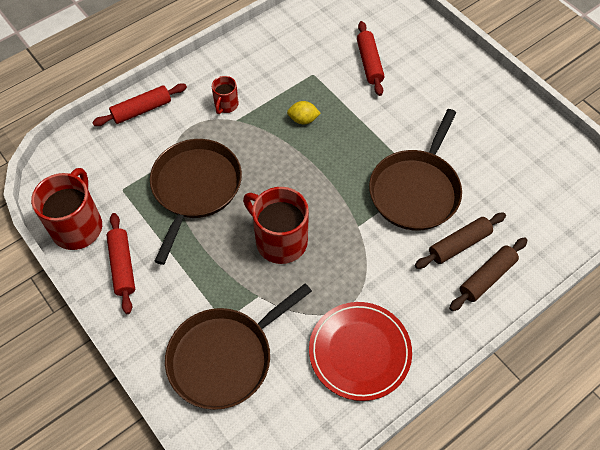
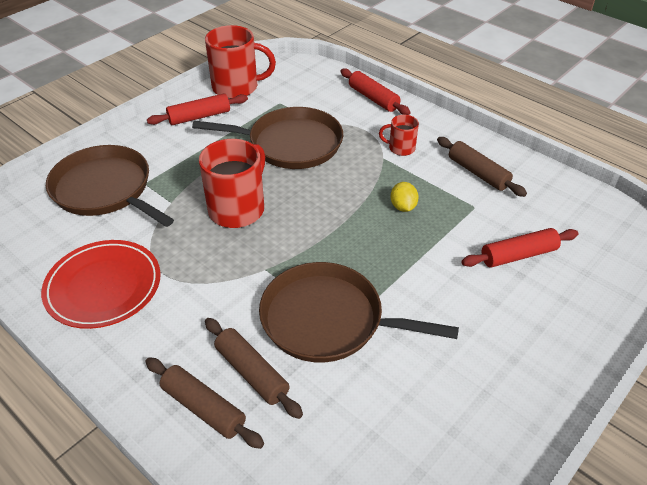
camera: 80 degrees right, 15 degrees down
none -> brown rolling pin [437,137,527,197]

